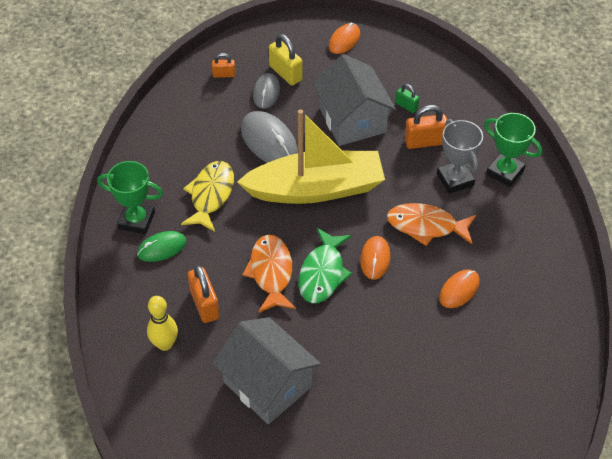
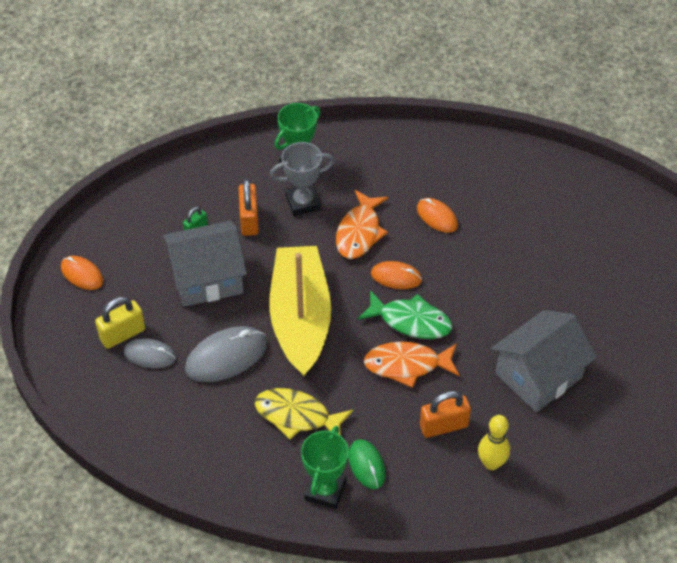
camera: 85 degrees left, 0 degrees up
orange padlock [212,53,235,78] -> none

